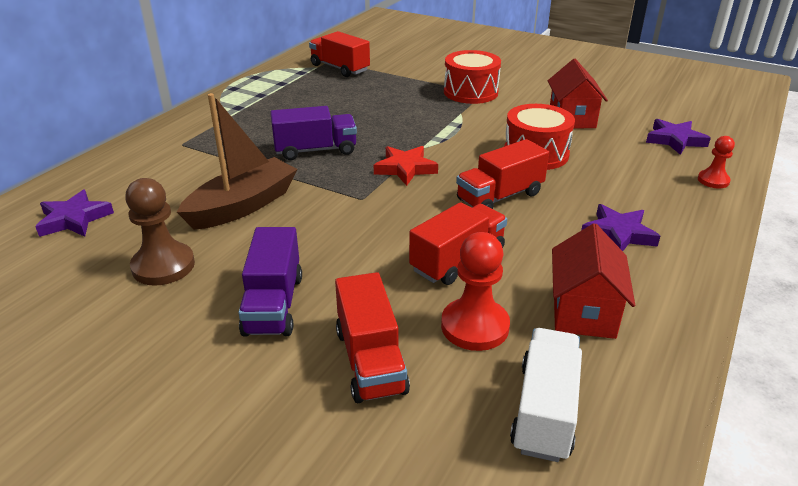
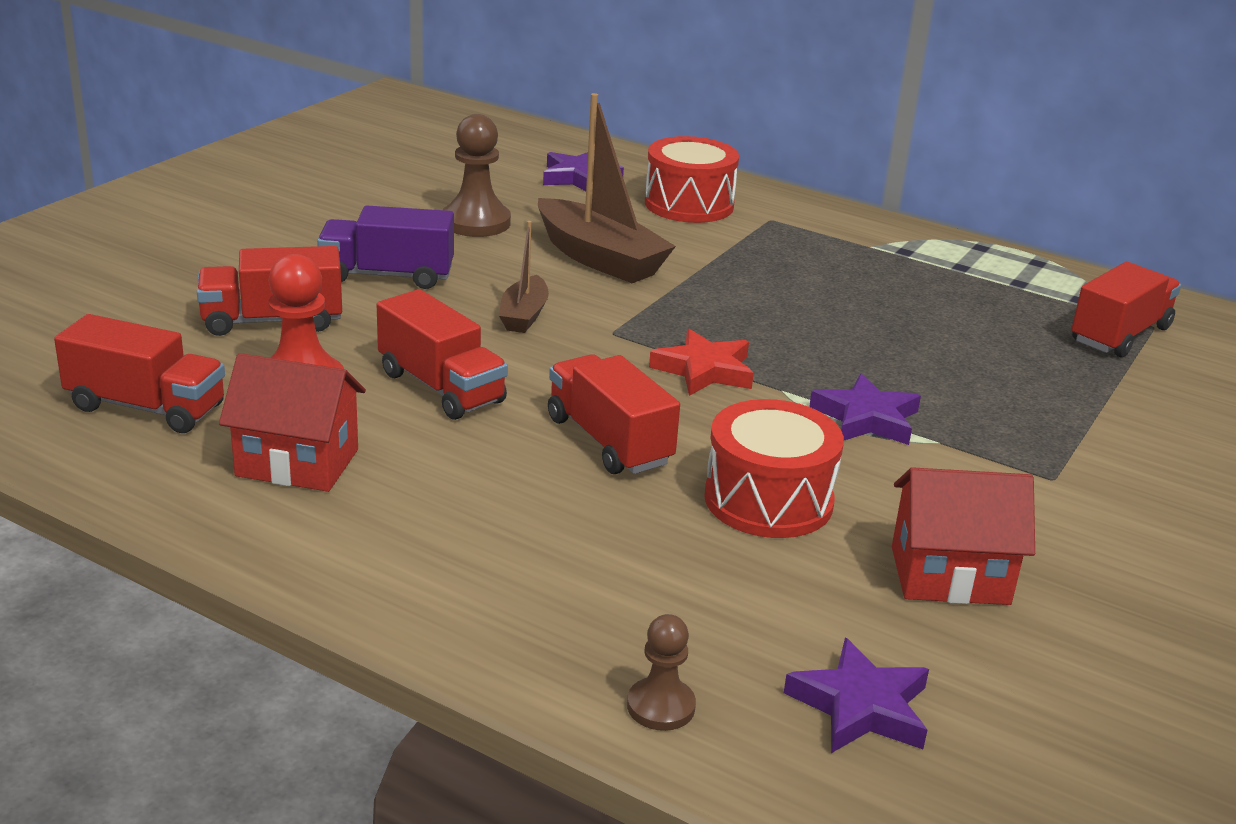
camera: 90 degrees right, 5 degrees down
purple truck [270,106,357,160] -> none
red drum [444,50,501,104] -> red drum moved to [645,136,739,223]
white truck [510,328,582,462] -> red truck [54,314,225,433]
purple star [581,204,660,251] -> purple star moved to [809,373,921,445]
red pawn [698,136,735,188] -> brown pawn [627,614,696,731]
none -> brown boat [499,221,549,333]

